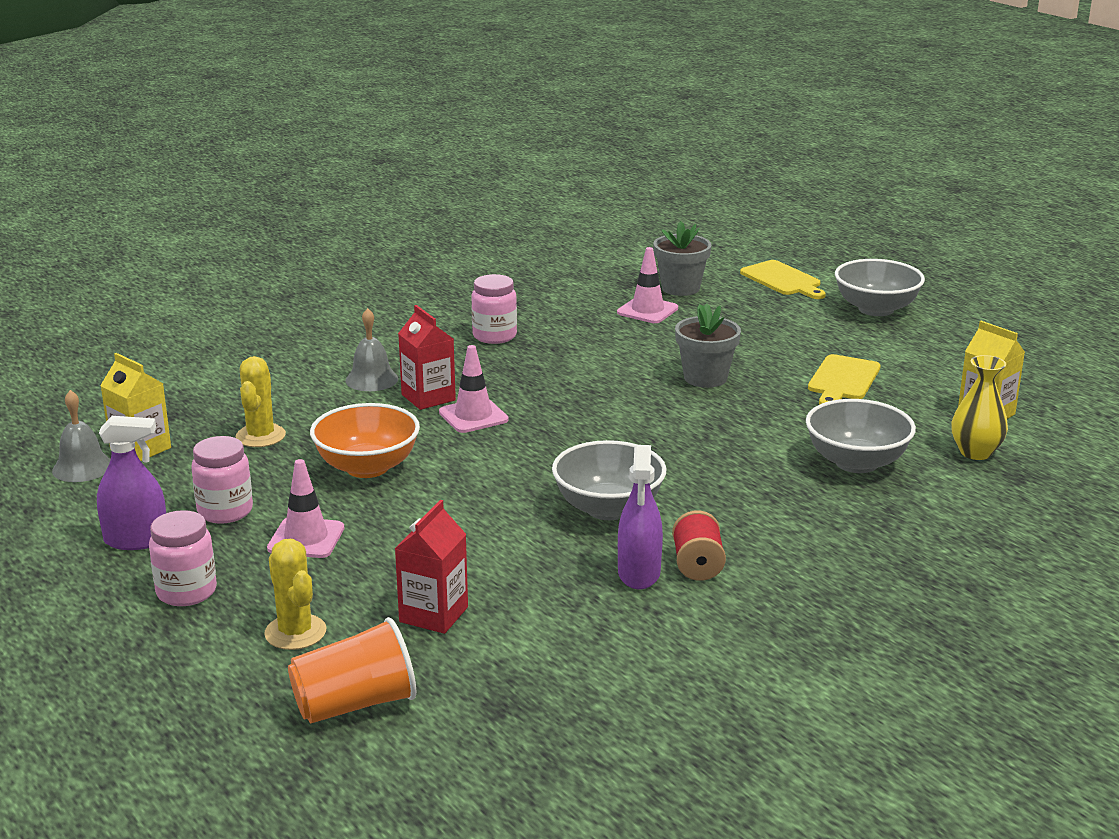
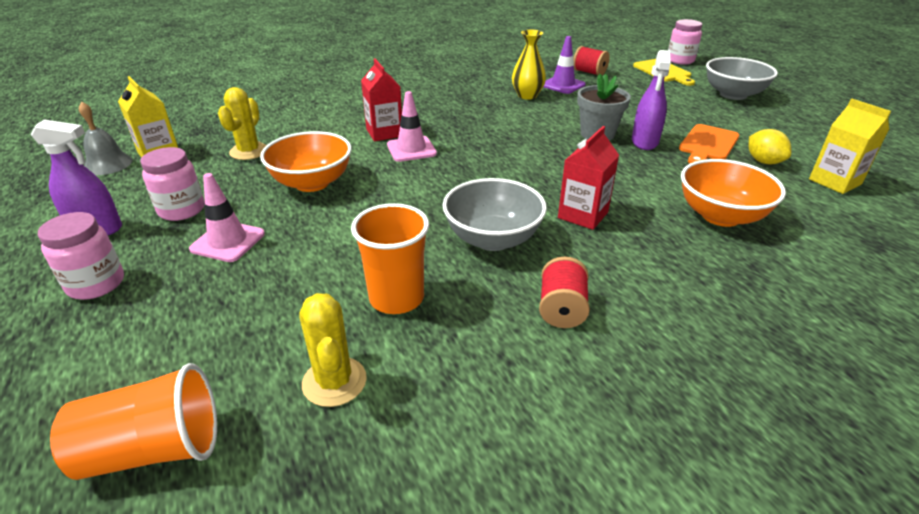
camera: 10 degrees right, 10 degrees up
yellow cactus [264,539,326,650] -> yellow cactus moved to [299,293,367,407]
grey bell [345,308,398,391] -> none
red carton [395,500,468,634] -> red carton moved to [558,126,619,230]
pink jar [471,274,517,344] -> pink jar moved to [668,19,702,65]
pink traffic cone [617,247,678,323] -> purple traffic cone [543,36,586,94]
purple spray bottle [618,445,663,590] -> purple spray bottle moved to [632,50,671,150]
grey flower pot [653,221,711,296] -> red spool [573,46,610,75]
grey bowl [806,399,916,473] -> orange bowl [681,159,786,227]
yellow cutting board [808,354,881,405] -> orange cutting board [679,124,739,164]
yellow vase [951,355,1008,460] -> yellow vase moved to [512,30,546,100]
none -> orange cup [351,203,429,314]
none -> yellow lemon [748,129,791,164]

